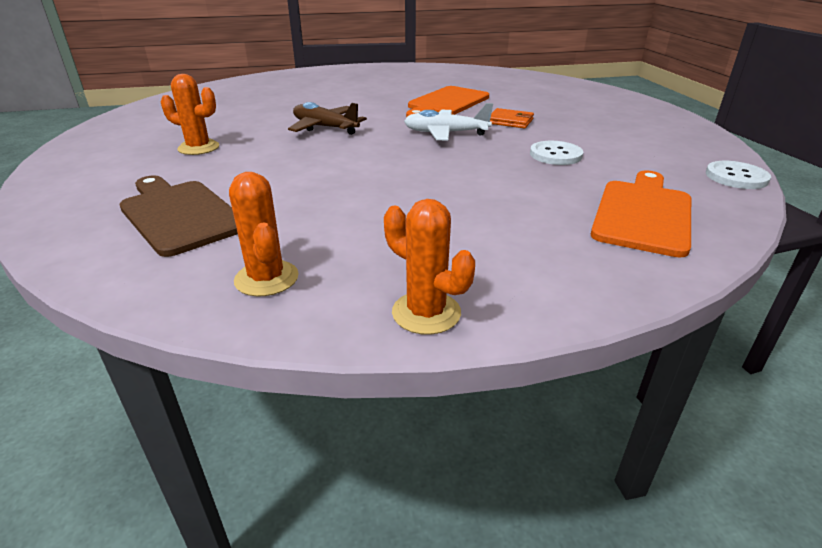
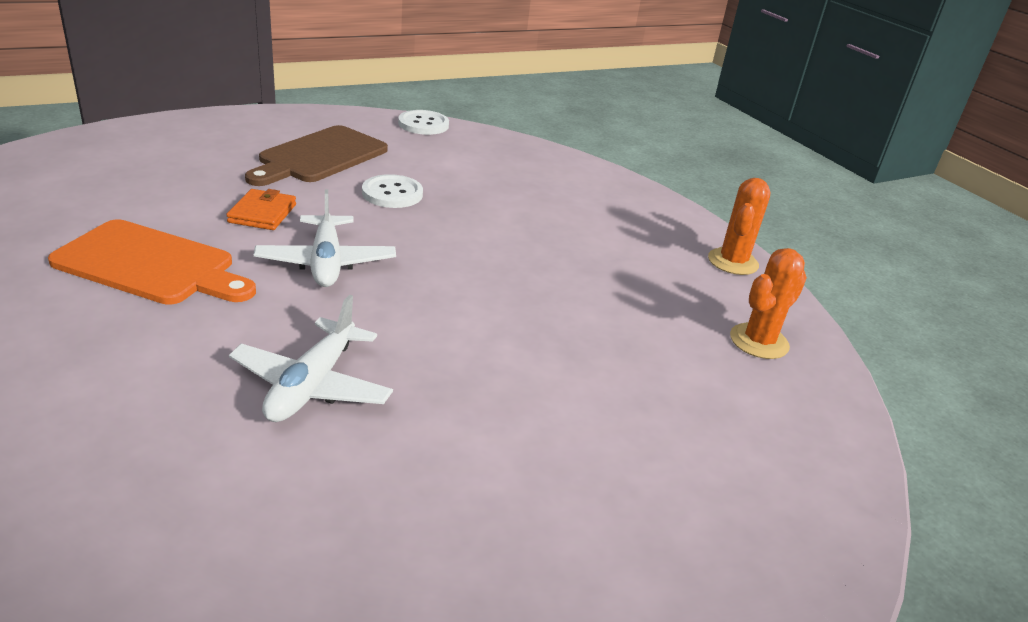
camera: 110 degrees left, 0 degrees up
brown cutting board [119,175,238,257] -> brown cutting board moved to [245,125,388,186]
orange cactus [161,74,219,155] -> none
brown plane [288,102,367,135] -> white plane [229,295,393,422]
orange cutting board [591,170,691,257] -> none

